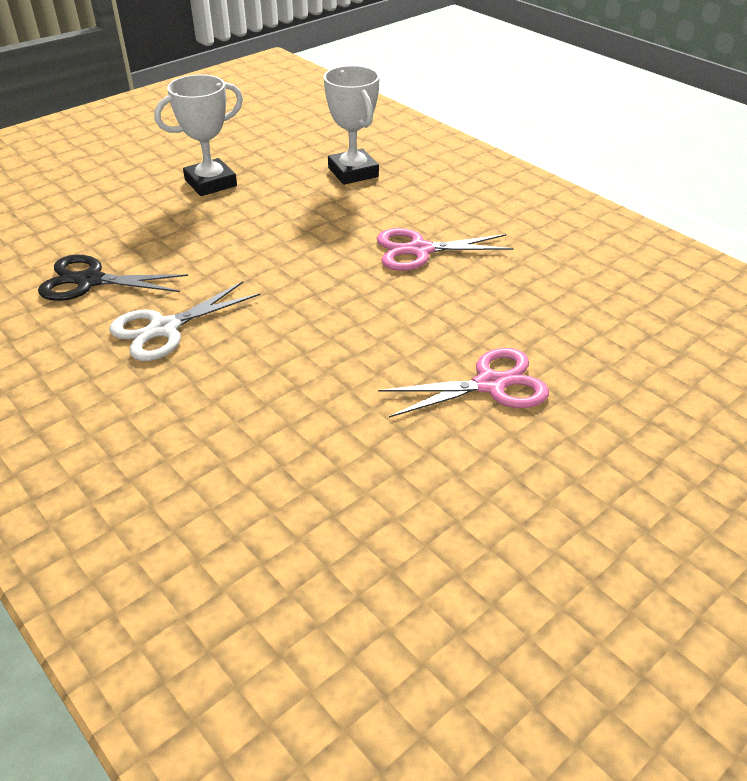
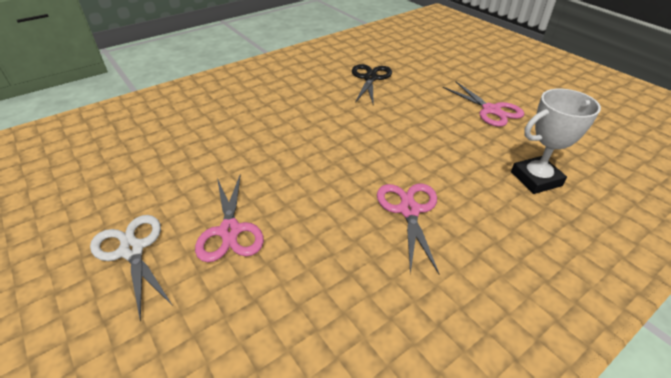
camera: 95 degrees right, 0 degrees up
white scissors [110,281,260,361] -> white scissors moved to [90,215,173,322]
white trophy [154,75,243,196] -> pink scissors [443,82,524,127]

